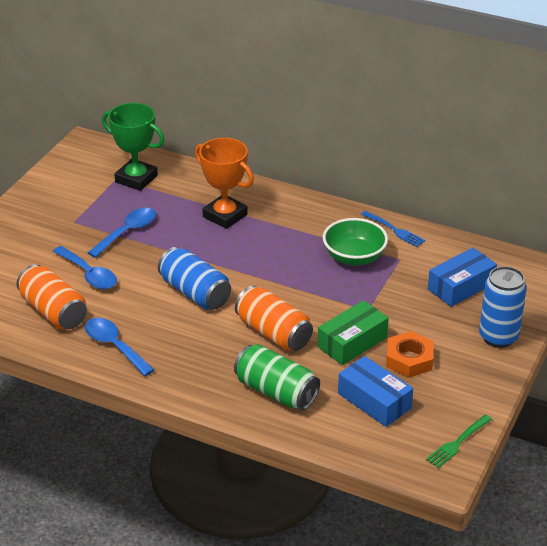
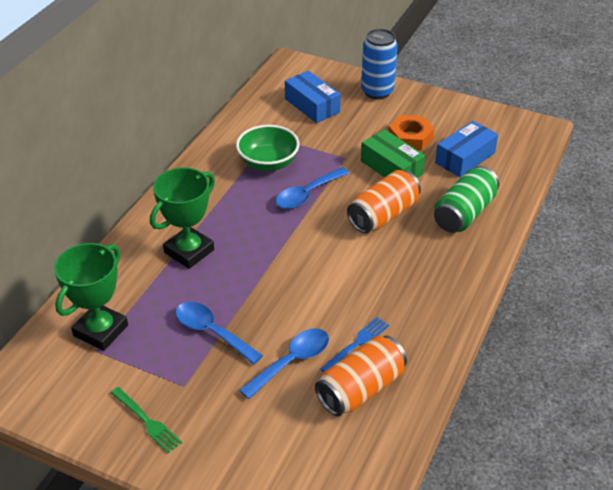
camera: 90 degrees left, 5 degrees up
blue spoon [85,318,154,376] -> blue spoon moved to [276,167,349,209]
blue can [158,247,231,309] -> none
orange trophy [195,138,254,229] -> green trophy [150,167,215,269]
blue fork [361,210,425,247] -> blue fork moved to [320,317,389,372]
green fork [426,414,492,468] -> green fork moved to [111,387,182,453]

